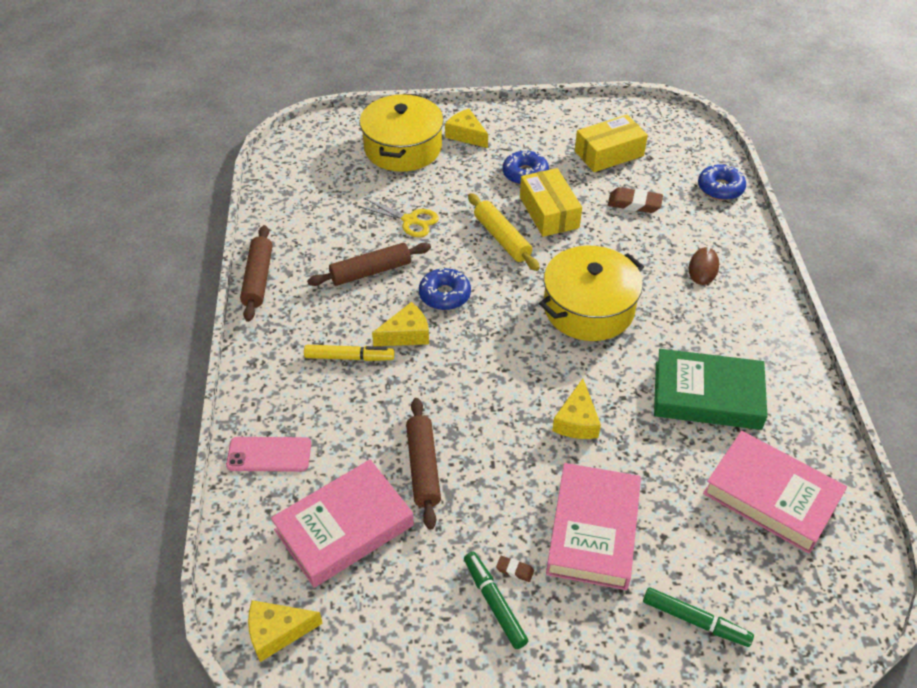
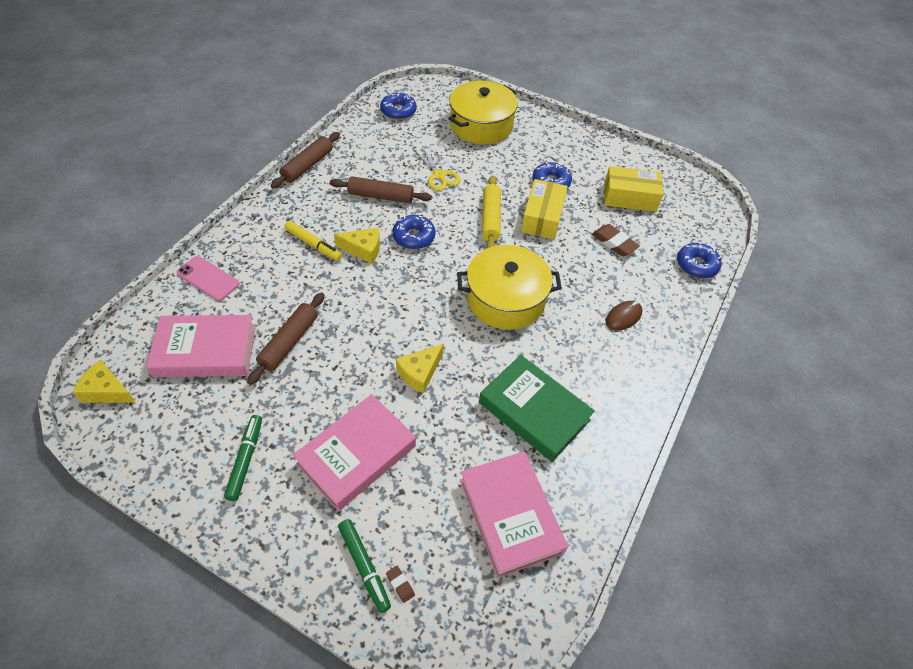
camera: 30 degrees right, 5 degrees up
yellow cheese [445,109,488,148] -> none
brown eraser [496,556,534,582] -> brown eraser moved to [386,566,415,603]
none -> blue donut [380,91,417,120]

